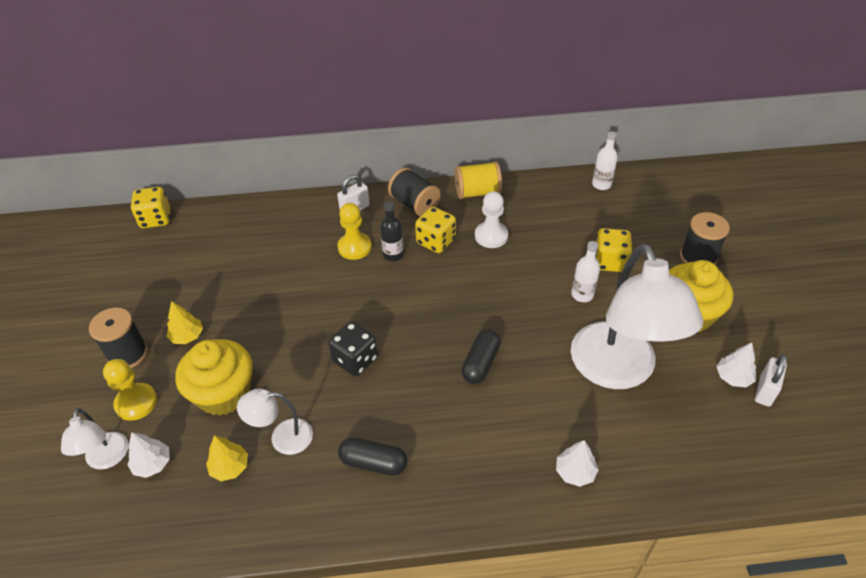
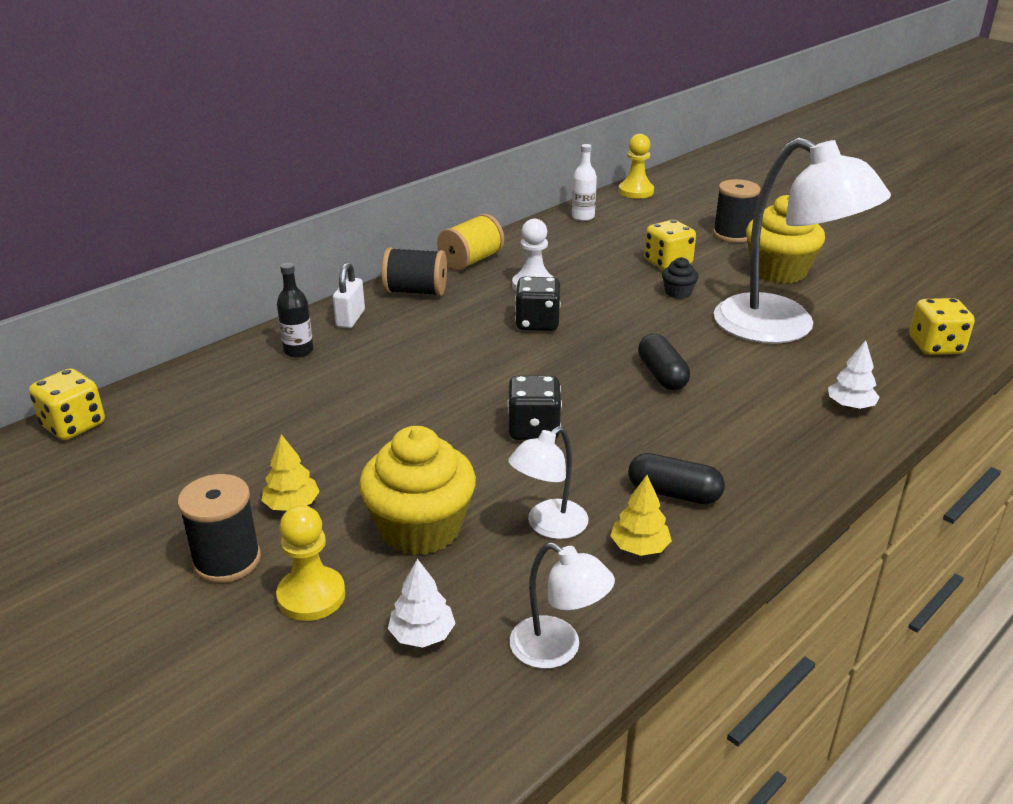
camera: 40 degrees left, 15 degrees down
white lamp [61,408,128,469] -> white lamp moved to [510,542,615,669]
yellow tree [206,435,248,481] -> yellow tree moved to [610,475,672,556]
yellow pawn [337,203,372,260] -> yellow pawn moved to [618,134,654,198]
black capsule [338,437,408,476] -> black capsule turned 45 degrees clockwise [628,453,725,504]
black bottle [380,201,404,261] -> black bottle moved to [277,263,313,357]
yellow dice [415,207,456,253] -> yellow dice moved to [909,298,975,355]
white bottle [571,241,600,302] -> black cupcake [662,257,698,299]
white tree [717,343,756,387] -> none
white padlock [755,354,787,407] -> none
none -> black dice [515,277,561,331]

